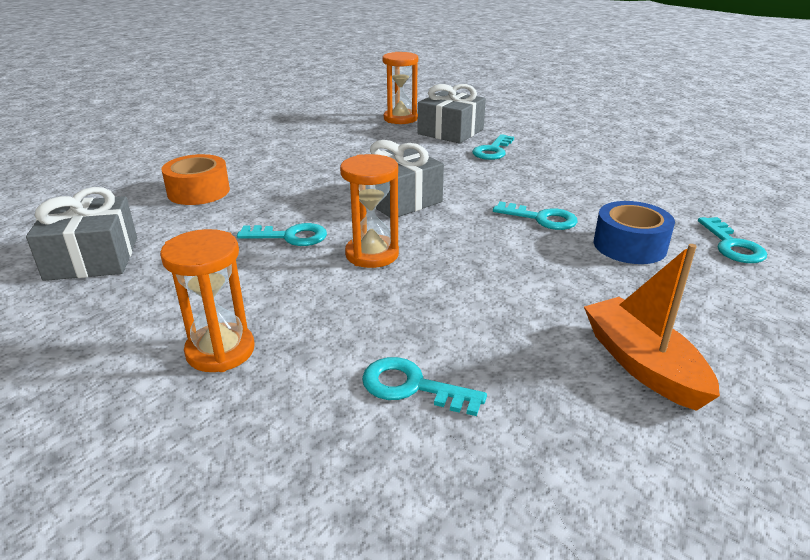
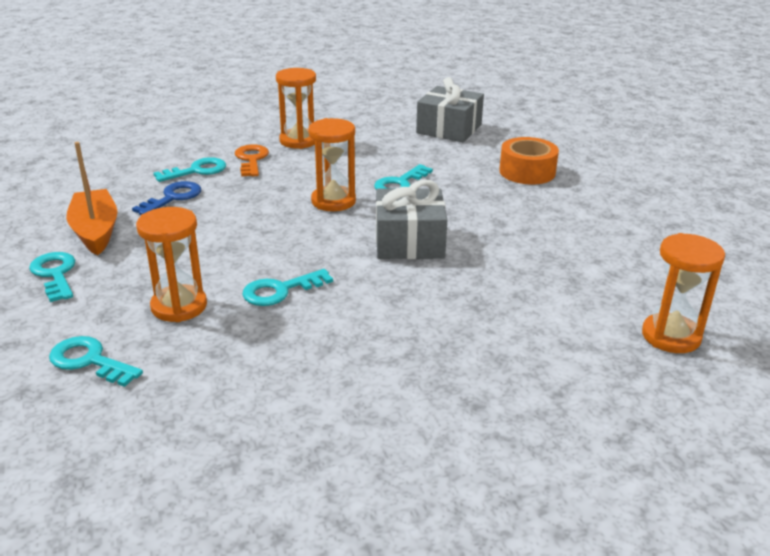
camera: 125 degrees right, 0 degrees up
grey gift [417,84,486,143] -> none
turquoise key [472,134,514,160] -> turquoise key moved to [29,252,76,302]
orange boat [584,244,720,411] -> orange boat turned 120 degrees counterclockwise [66,142,118,255]
blue tape [594,201,675,264] -> orange hourglass [136,207,207,322]
none -> blue key [132,181,201,215]
none -> orange key [235,144,269,176]

